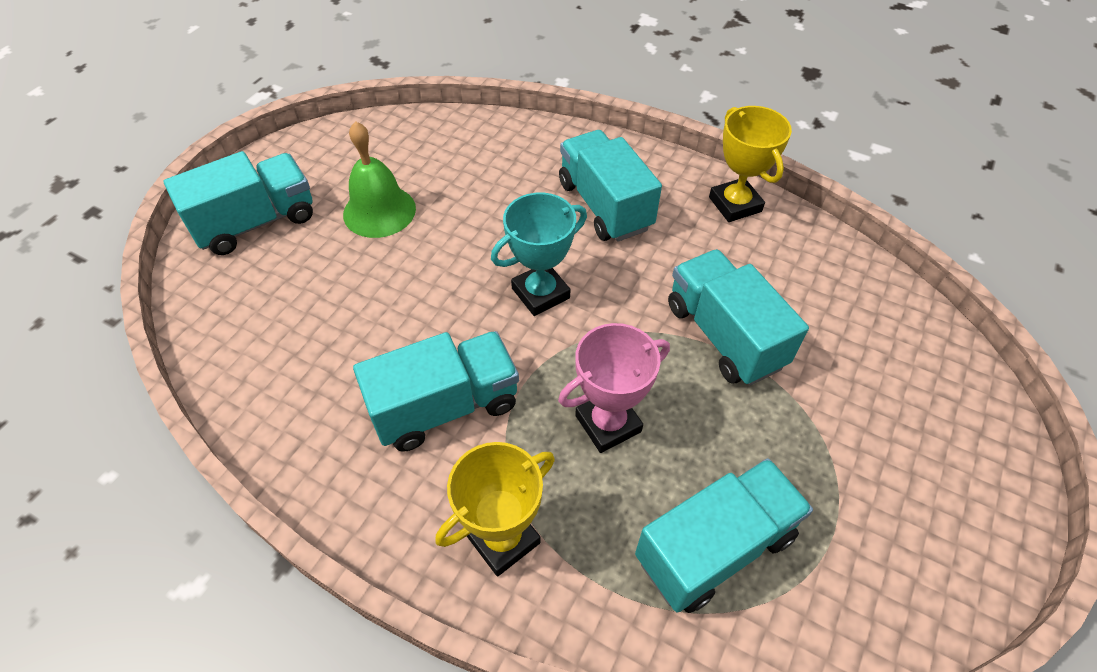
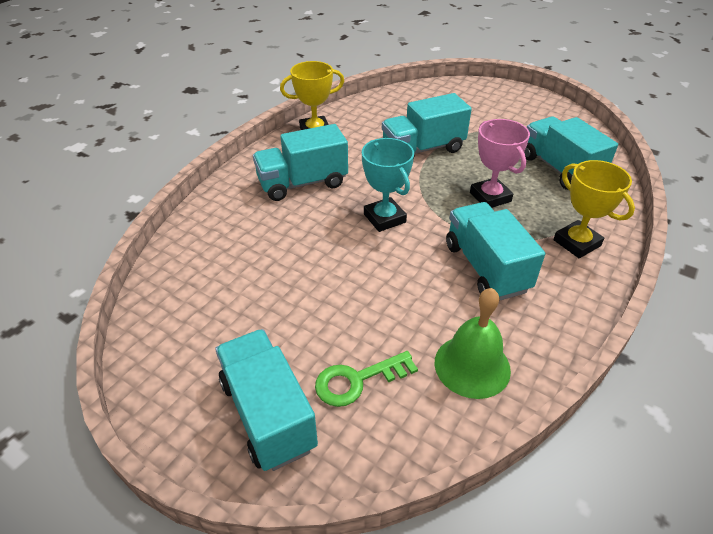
camera: 85 degrees left, 10 degrees down
green bell [343,121,416,238] -> green bell moved to [435,288,511,399]
none -> green key [315,351,418,407]

